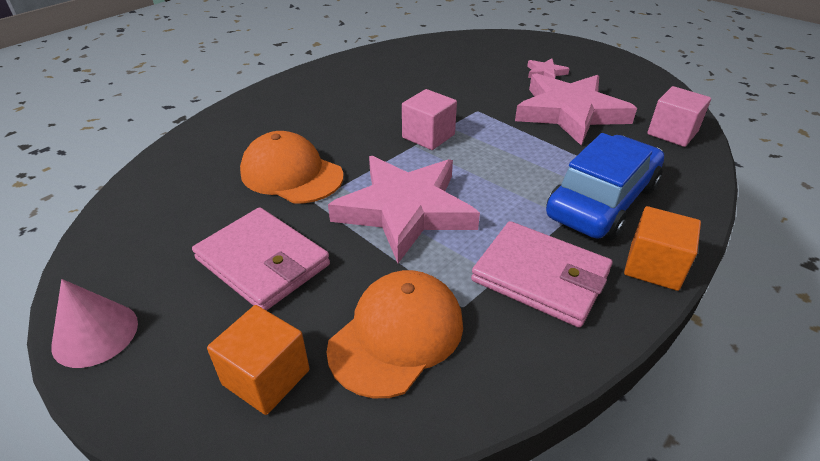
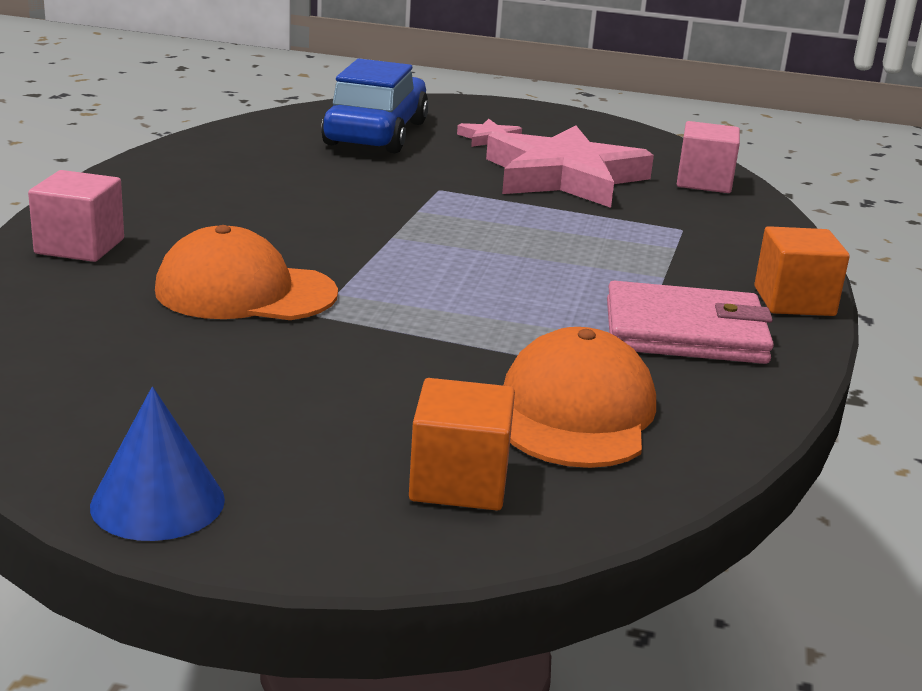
camera: 30 degrees left, 15 degrees down
pink cone [51,279,138,368] -> blue cone [90,387,225,541]
pink wallet [192,207,330,311] -> none
pink star [328,156,480,263] -> none
pink cube [402,89,457,150] -> pink cube moved to [28,170,124,262]
blue car [546,133,664,241] -> blue car moved to [321,59,429,153]

